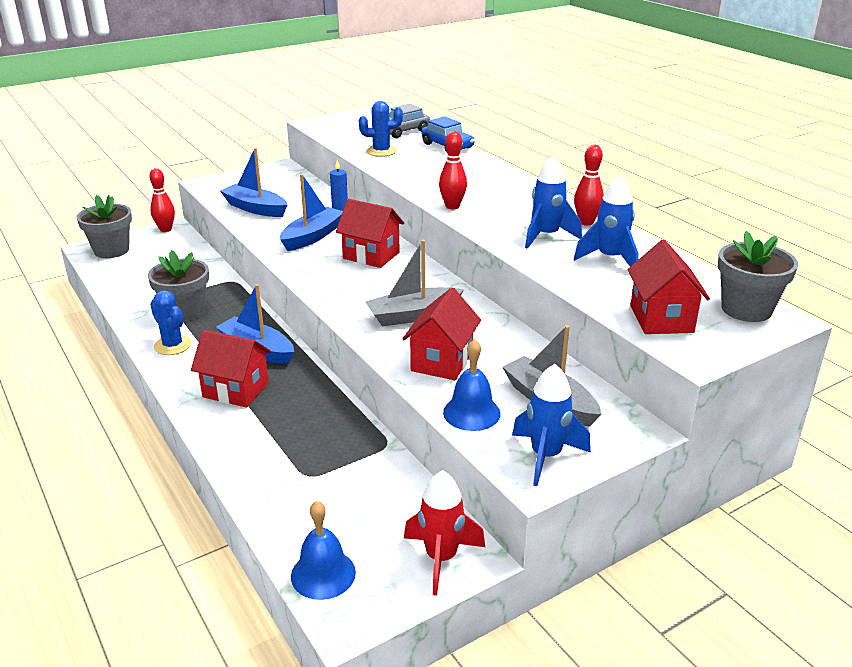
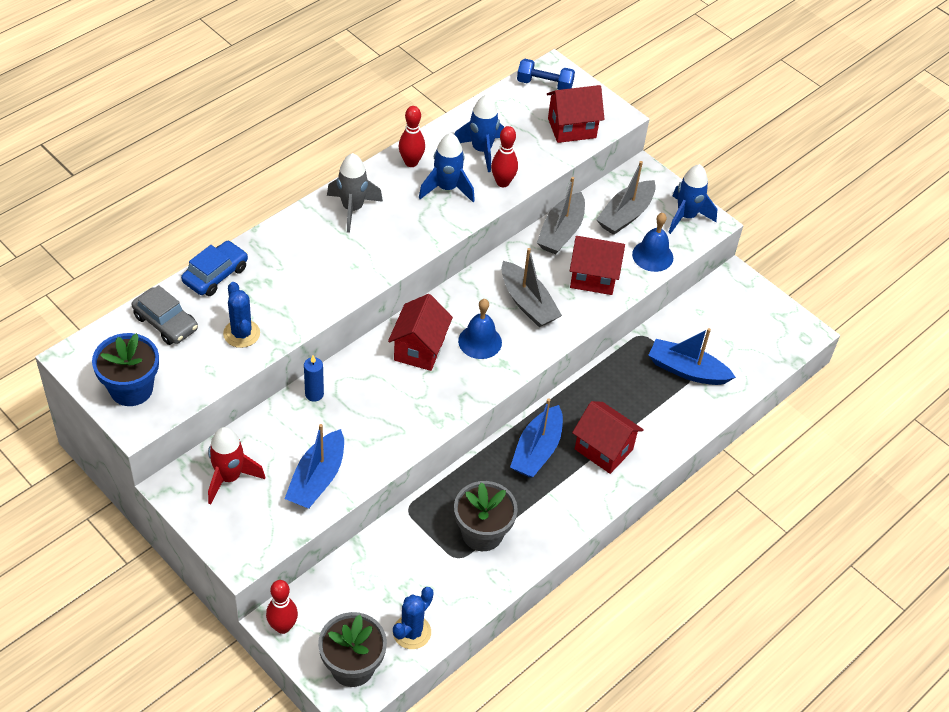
camera: 105 degrees left, 20 degrees up
blue cactus [150,290,191,355] -> blue cactus moved to [393,587,434,649]
red house [191,330,271,408] -> red house turned 60 degrees counterclockwise [572,401,644,474]
blue boat [280,174,343,251] -> blue boat moved to [648,328,736,385]
blue bell [291,501,356,600] -> blue bell moved to [458,299,502,359]
red rocket [404,470,485,596] -> red rocket moved to [208,427,265,504]
red bowling pin [439,131,467,209] -> red bowling pin moved to [491,126,518,187]
grey flower pot [718,231,798,322] -> blue dumbbell [517,59,575,90]
none -> blue flower pot [92,333,159,406]
none -> grey rocket [327,153,383,233]
none -> grey boat [537,177,585,255]

